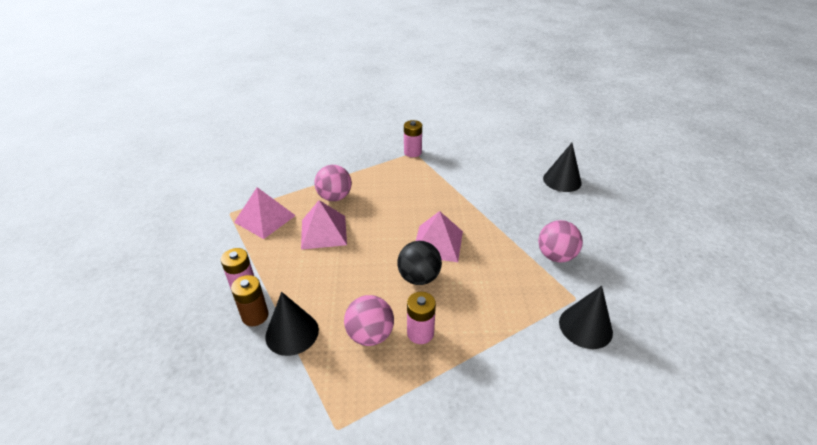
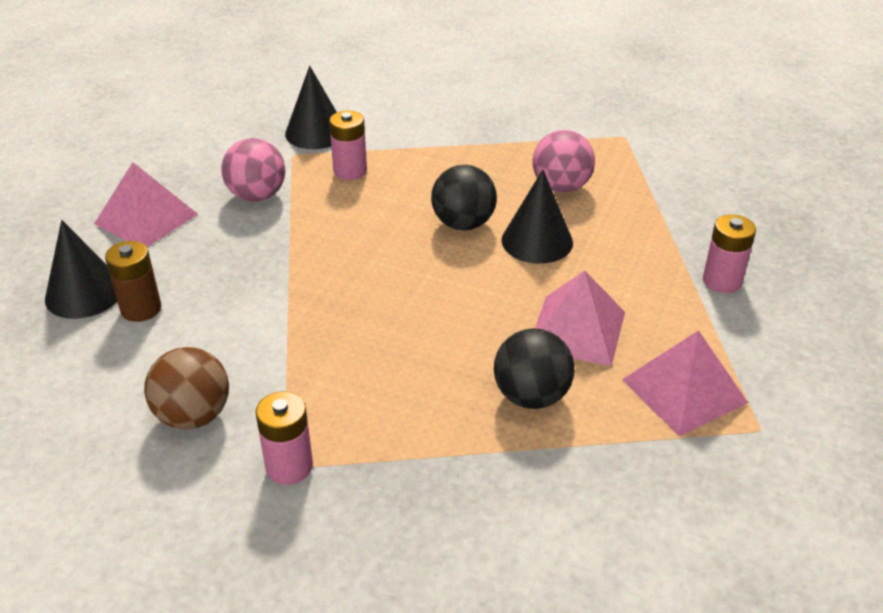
camera: 155 degrees left, 0 degrees up
brown battery [231,275,269,326] -> brown battery moved to [105,241,161,322]
black cone [265,292,319,356] -> black cone moved to [501,170,573,264]
pink ball [314,165,352,201] -> black ball [494,328,575,409]
pink battery [407,292,436,344] -> pink battery moved to [329,111,367,180]
pink pyramid [416,211,463,262] -> pink pyramid moved to [94,162,198,247]
none -> brown ball [144,347,229,429]

